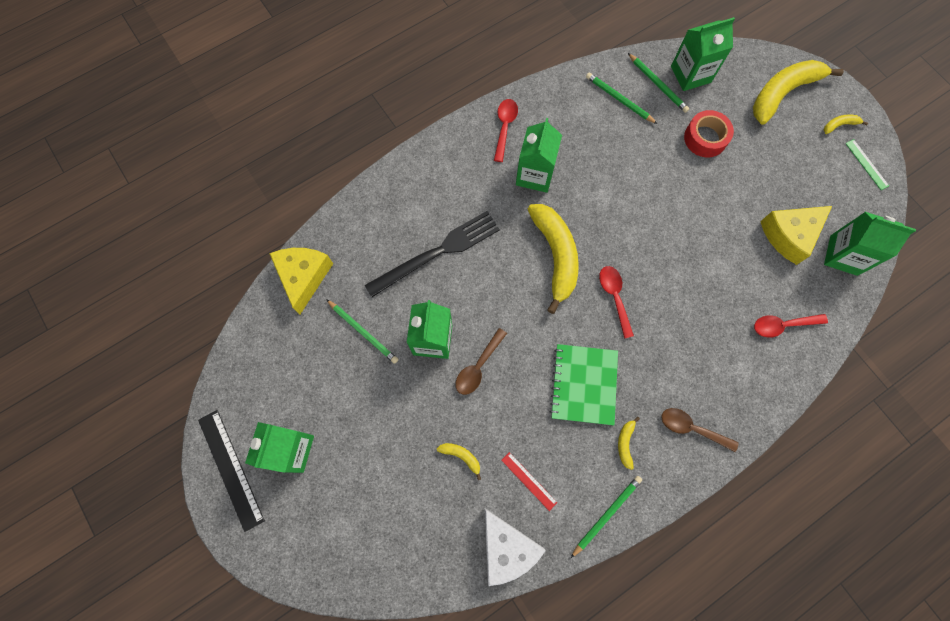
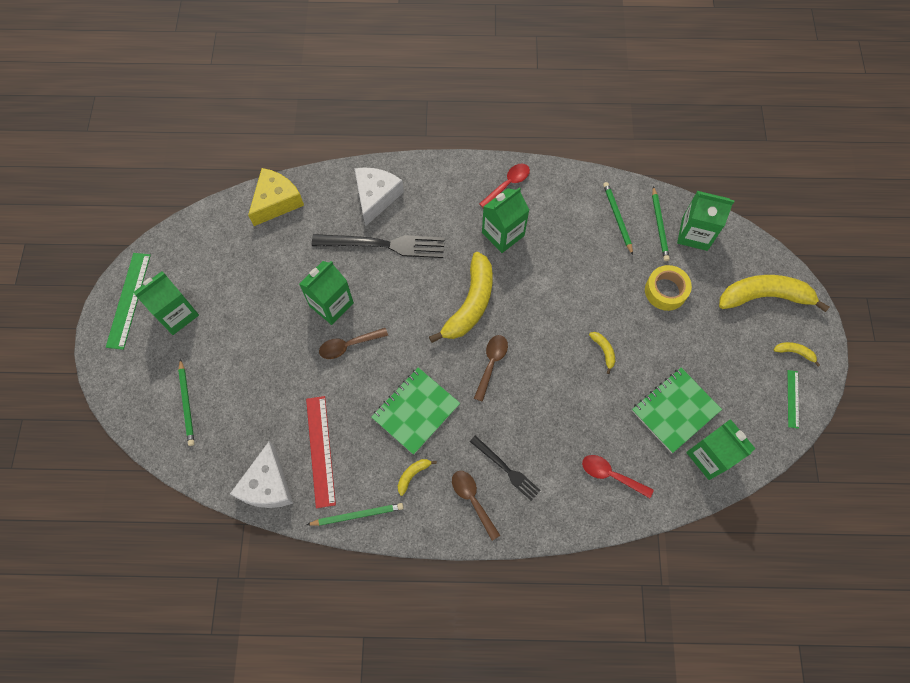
camera: 35 degrees right, 5 degrees down
black ruler [198,410,265,532] -> green ruler [106,253,151,350]
green pencil [326,299,398,364] -> green pencil moved to [178,359,195,446]
yellow banana [437,443,481,480] -> yellow banana moved to [589,332,615,374]
red ruler [501,452,557,511] -> red ruler [306,396,336,508], size x1.82
red spoon [599,266,634,339] -> brown spoon [474,335,508,402]
red tape [684,110,734,158] -> yellow tape [645,265,692,311]
yellow cheese [760,206,832,265] -> green notebook [632,368,722,453]
none -> white cheese [354,167,404,226]
none -> black fork [470,436,541,501]

